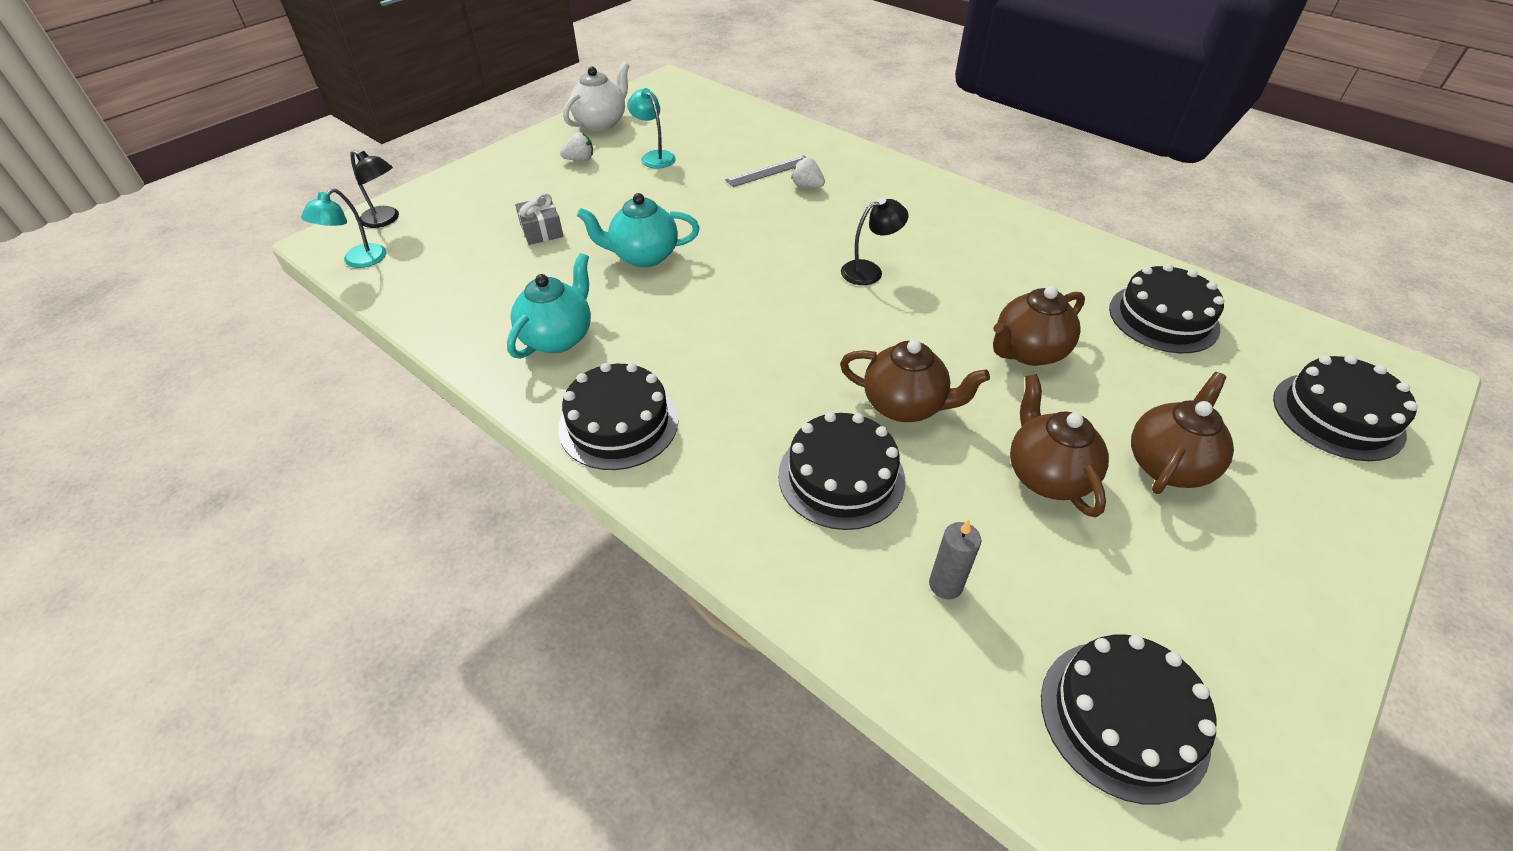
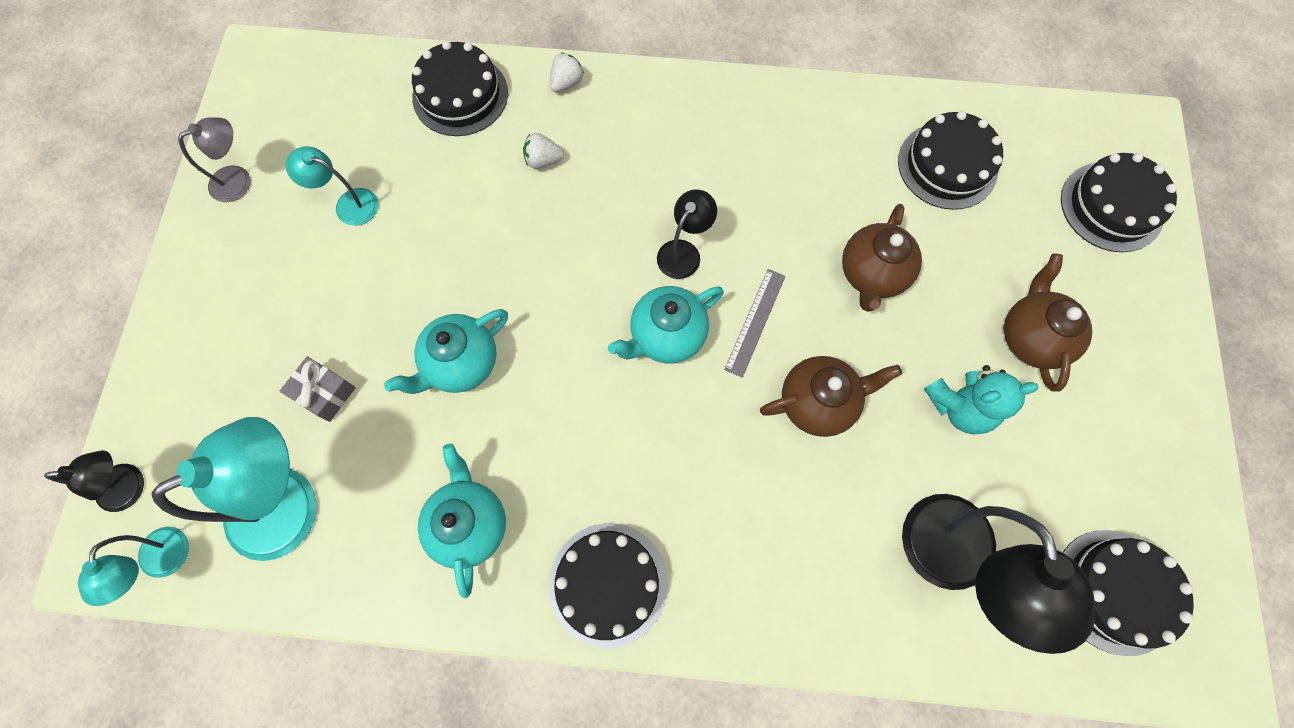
camera: 35 degrees left, 25 degrees up
white strawberry [560,132,593,161] -> white strawberry moved to [550,52,584,92]
white teapot [563,62,629,131] -> grey lamp [178,118,251,202]
grey ruler [725,155,807,187] -> grey ruler moved to [724,269,786,378]
black cake [778,412,905,530] -> black cake moved to [412,41,508,136]
grey candle [929,520,981,599] -> black lamp [902,494,1095,654]
brown teapot [1010,374,1109,517] -> turquoise teddy bear [924,365,1039,435]
none -> turquoise lamp [152,417,317,561]
none -> turquoise teapot [608,286,724,364]

